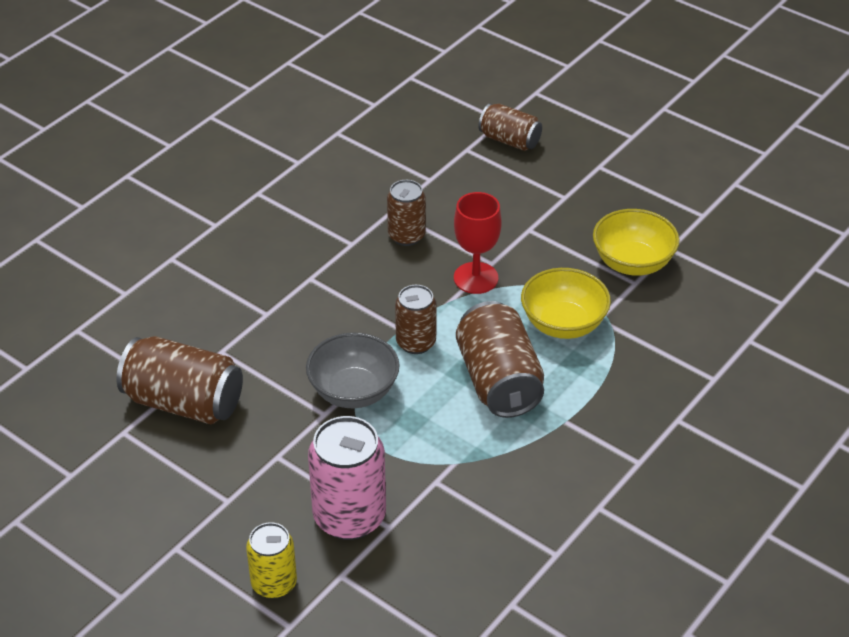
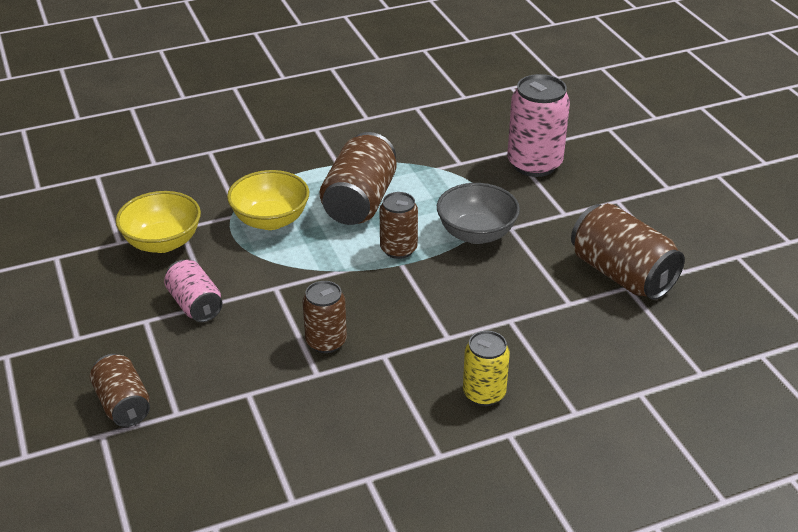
camera: 150 degrees left, 5 degrees down
yellow can [246,522,297,599] -> yellow can moved to [463,331,510,406]
red goblet [454,192,502,294] -> none
none -> pink can [164,260,223,322]

